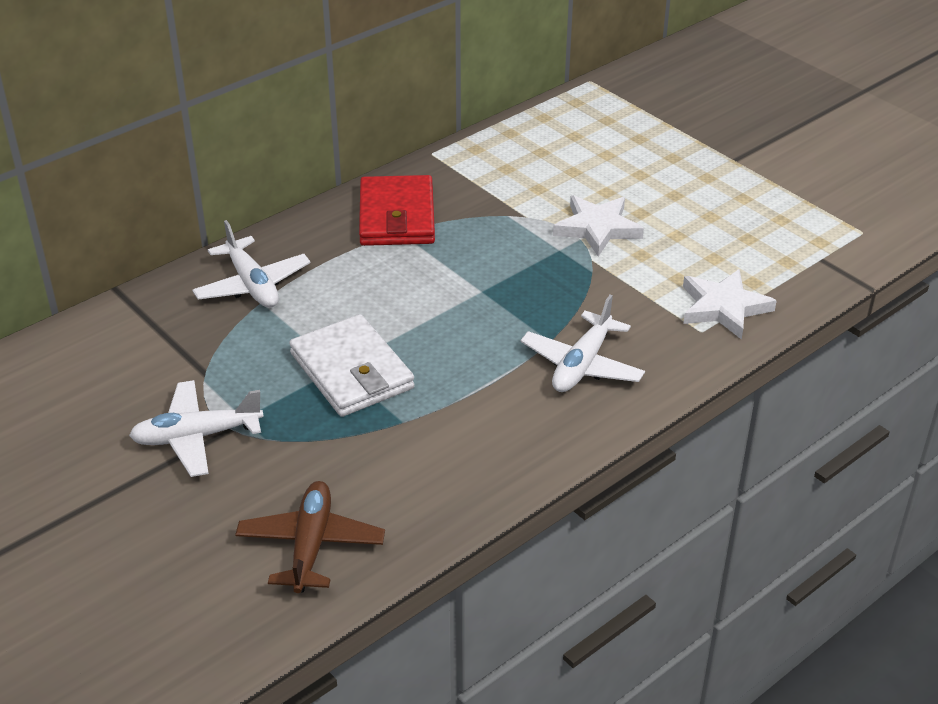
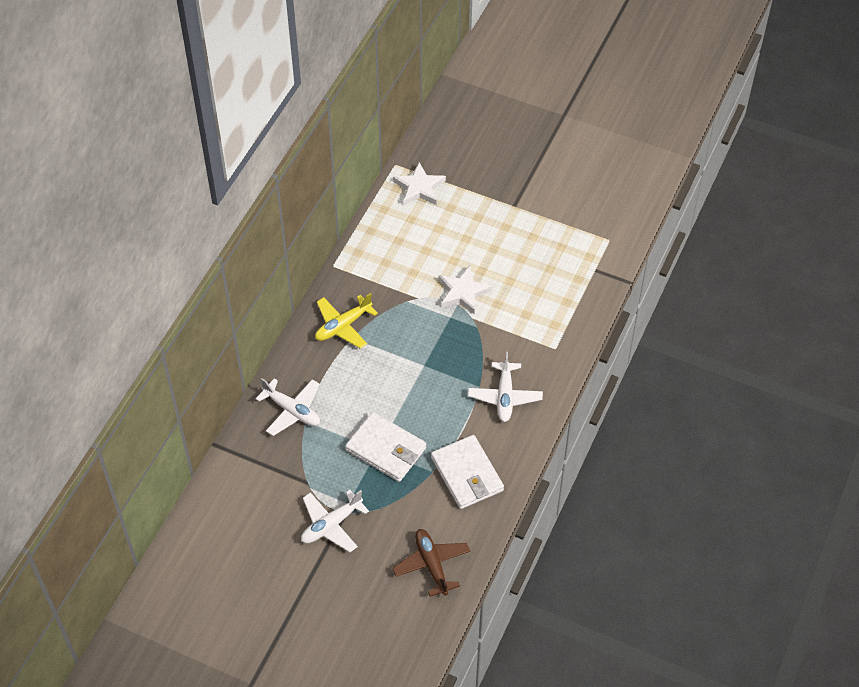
camera: 25 degrees left, 15 degrees up
red wallet [359,175,435,246] -> yellow plane [315,293,378,348]
white star [683,269,777,340] -> white star moved to [393,162,446,206]
none -> white wallet [431,435,504,509]

